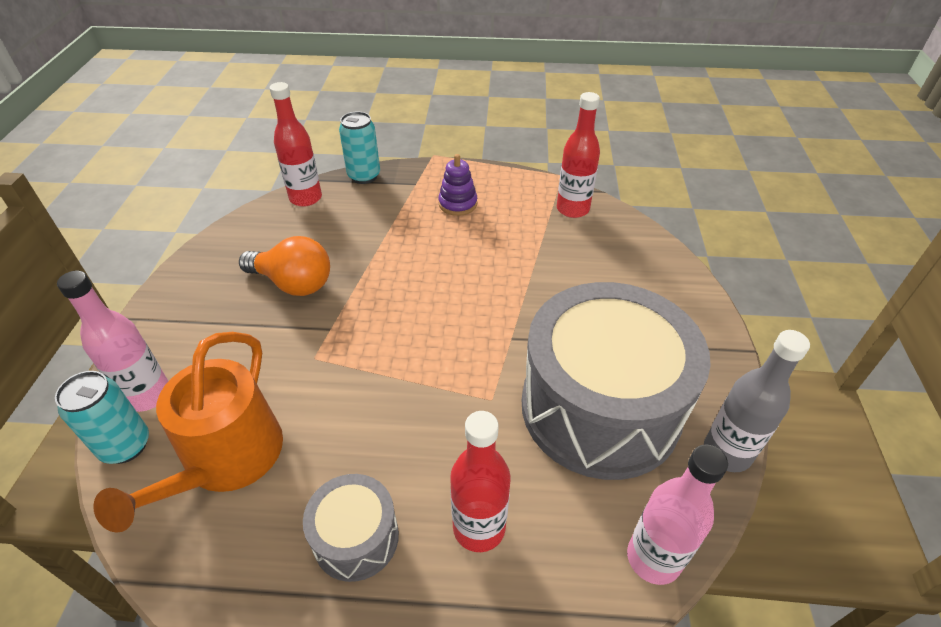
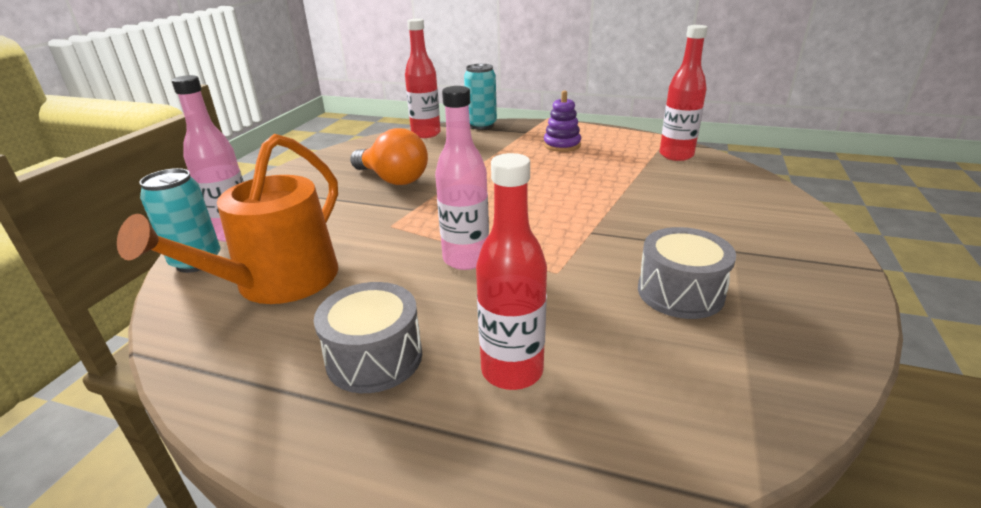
camera: 15 degrees right, 15 degrees down
grey drum [522,282,711,480] -> grey drum [638,227,736,319], size x0.46
pink bottle [627,445,728,585] -> pink bottle moved to [435,86,489,270]
grey bottle [704,330,810,472] -> none

